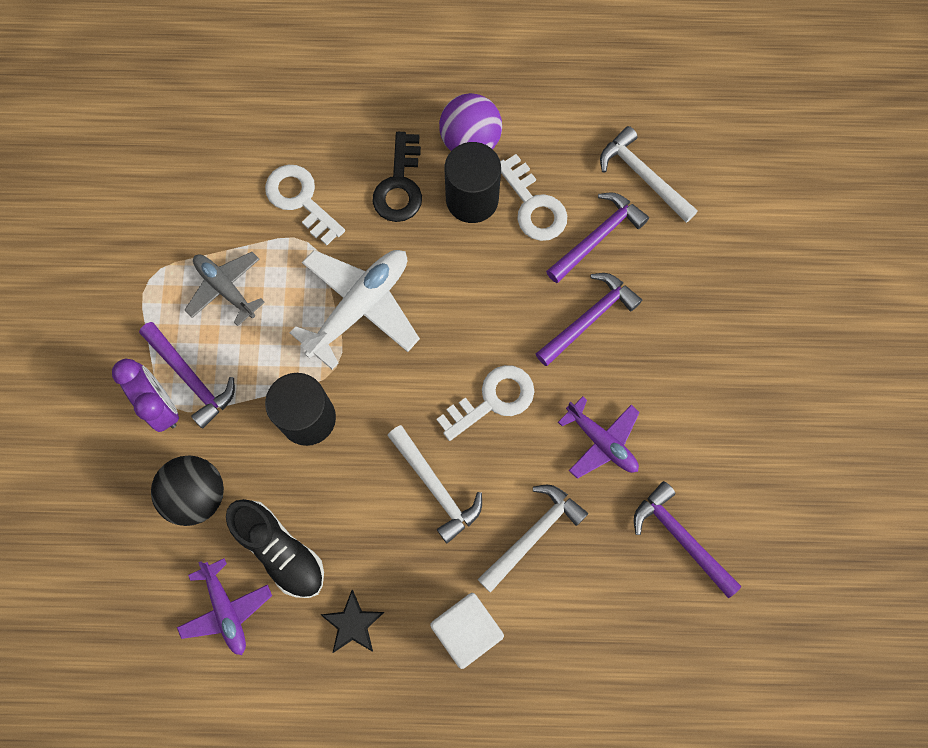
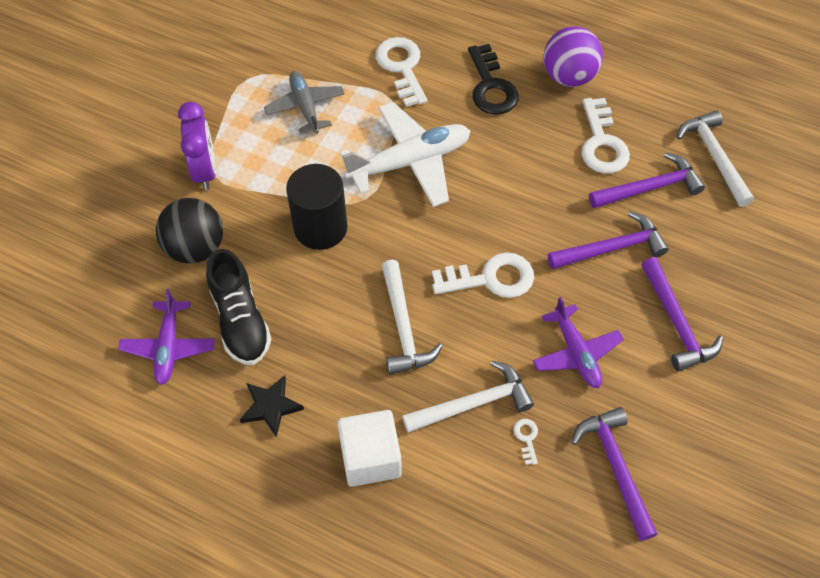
camera: 25 degrees right, 15 degrees down
purple hammer [139,322,235,429] -> purple hammer moved to [641,257,723,372]
black key [372,132,422,222] -> black key turned 45 degrees counterclockwise [468,44,519,115]
black cylinder [445,142,501,223] -> none
none -> white key [513,419,538,465]

